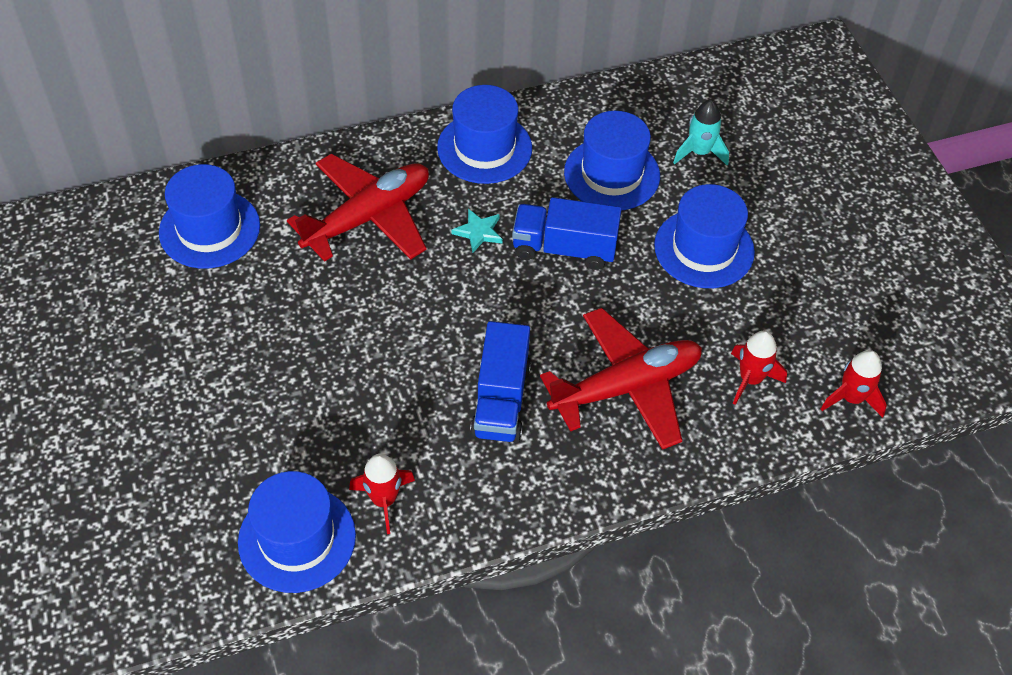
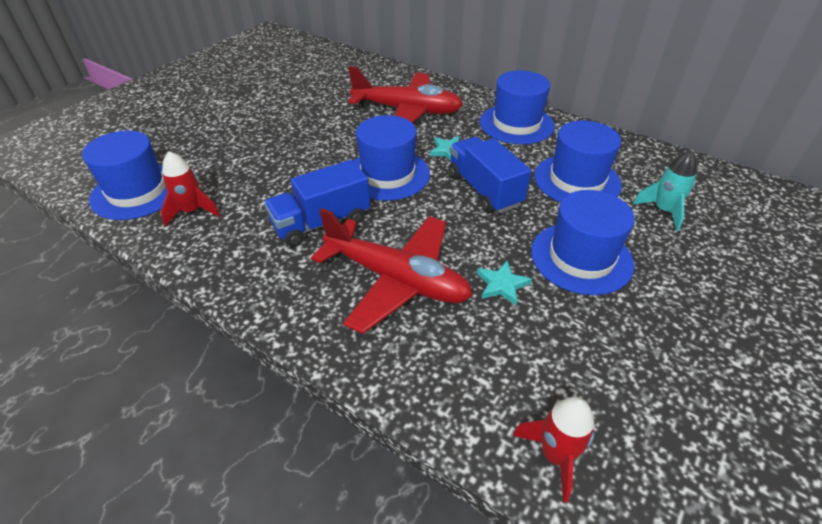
camera: 55 degrees right, 10 degrees down
blue hat [159,164,260,268] -> blue hat moved to [354,115,430,201]
red rocket [731,331,787,405] -> none
none -> turquoise star [477,261,532,305]

